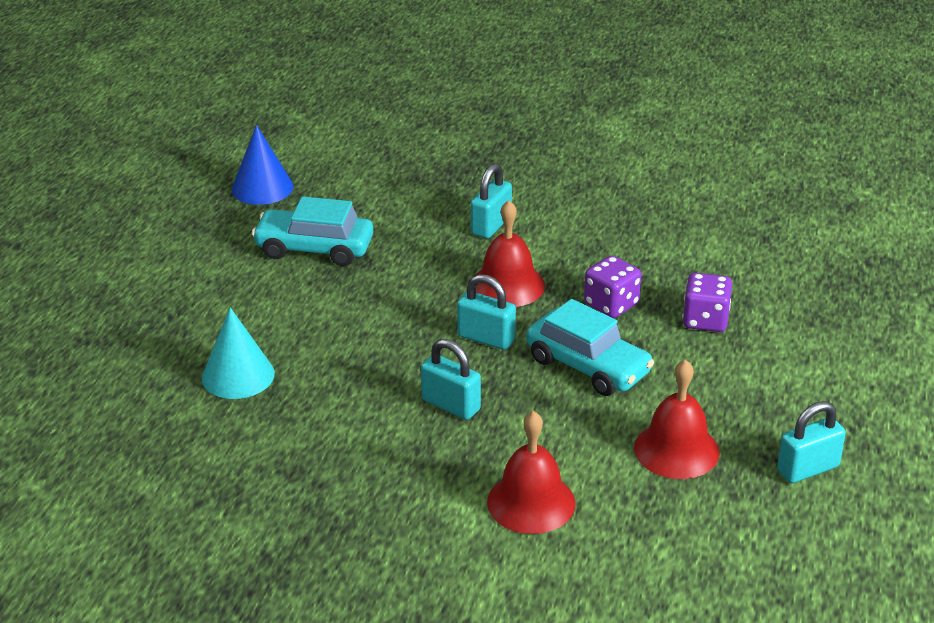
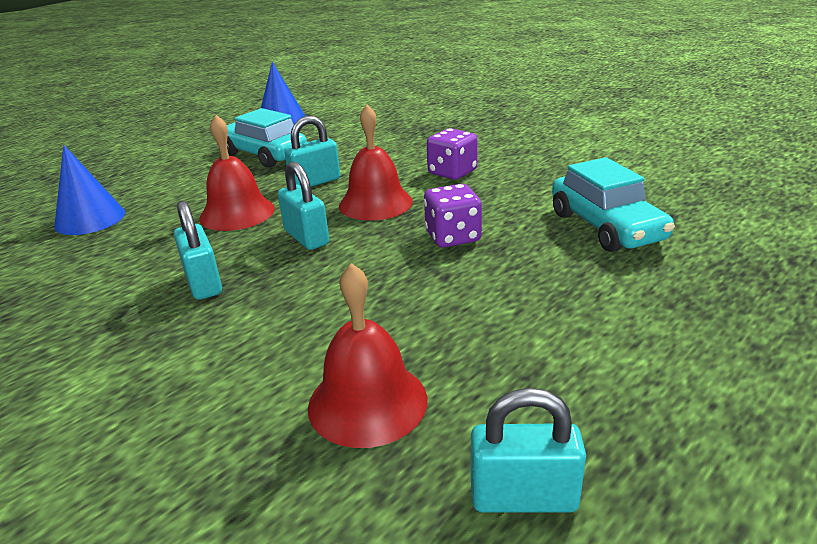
camera: 30 degrees right, 5 degrees down
turquoise cone [202,307,275,399] -> blue cone [54,145,125,235]
turquoise padlock [471,164,512,239] -> turquoise padlock moved to [284,116,340,187]
red bell [487,411,576,534] -> red bell moved to [199,115,275,231]
turquoise car [526,299,654,396] -> turquoise car moved to [552,157,675,252]
purple dice [683,273,732,332] -> purple dice moved to [427,128,477,180]

